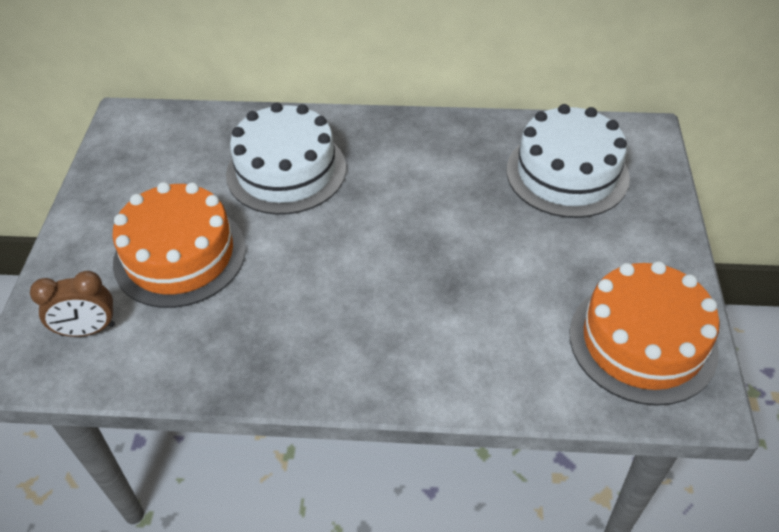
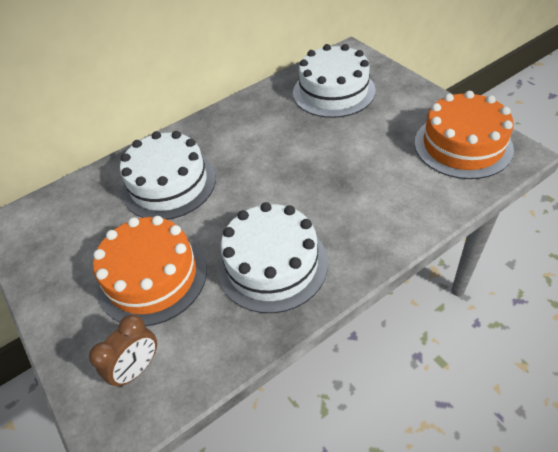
camera: 35 degrees left, 0 degrees up
none -> white cake [217,202,328,313]

